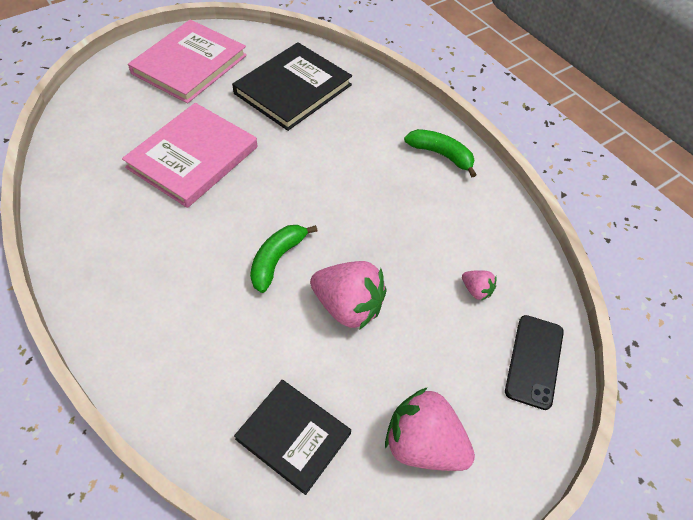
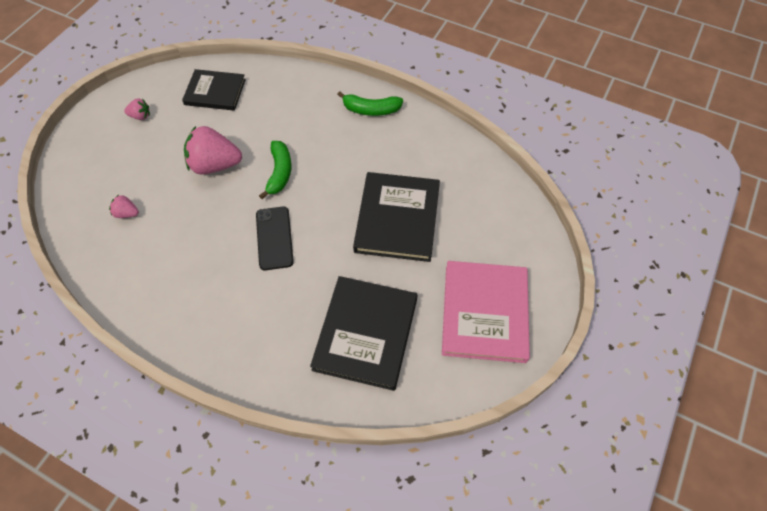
camera: 155 degrees right, 5 degrees up
pink book [122,103,257,208] -> black book [353,172,440,262]
pink strawberry [385,387,475,471] -> pink strawberry [124,99,150,120], size x0.47
green banana [404,129,477,177] -> green banana moved to [337,91,403,116]
black phone [505,315,564,410] -> black phone moved to [256,207,294,270]

